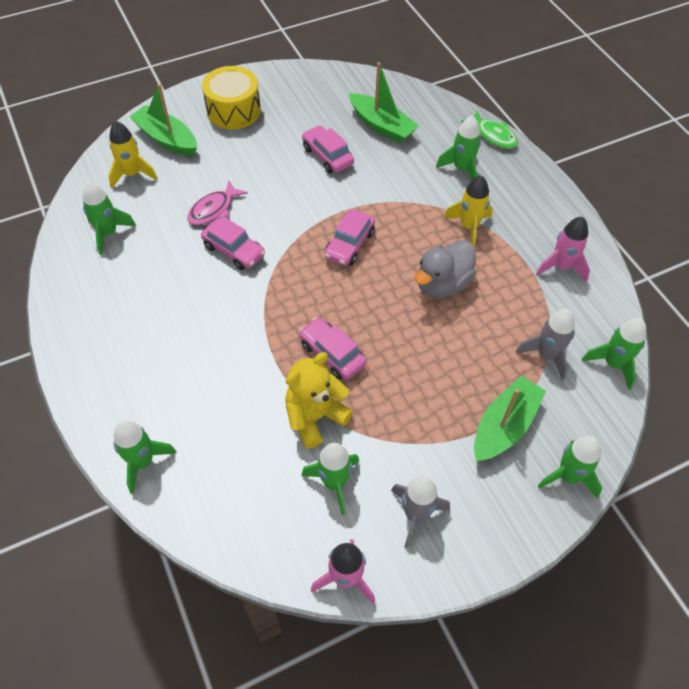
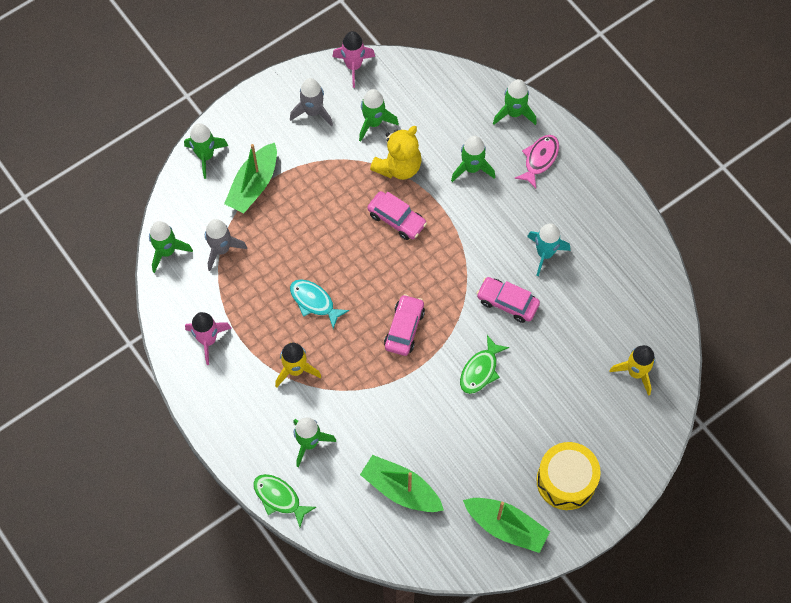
camera: 170 degrees right, 10 degrees up
green rocket [82,181,136,255] -> green rocket moved to [451,136,495,182]
green boat [129,84,197,156] -> green boat moved to [463,498,550,553]
pink fish [187,181,248,225] -> pink fish moved to [514,135,559,189]
pink car [302,125,354,173] -> none
grey duck [415,240,476,298] -> turquoise fish [290,279,349,329]
none -> green fish [460,335,509,394]
none -> turquoise rocket [527,223,570,276]

